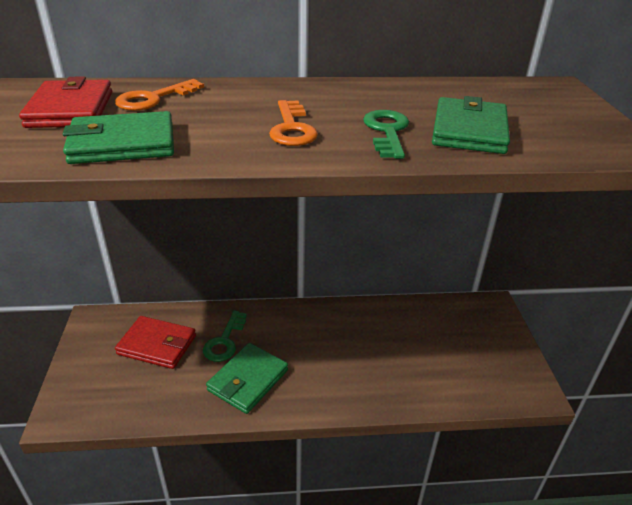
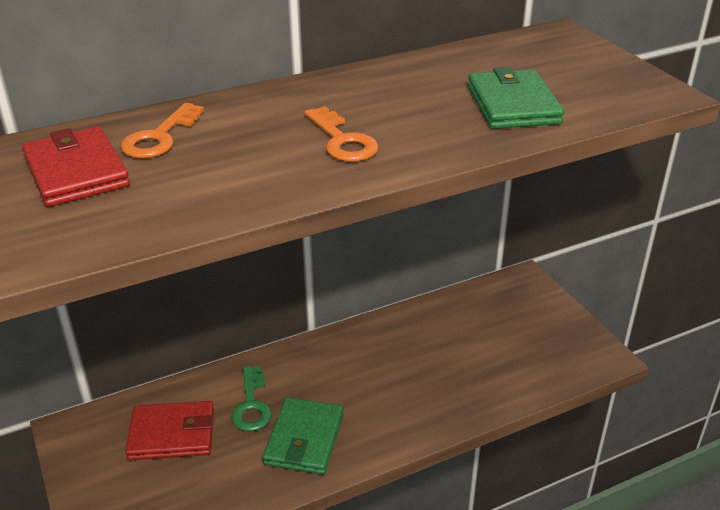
camera: 20 degrees left, 0 degrees up
green wallet [63,111,174,164] -> none
green key [363,110,409,159] -> none

